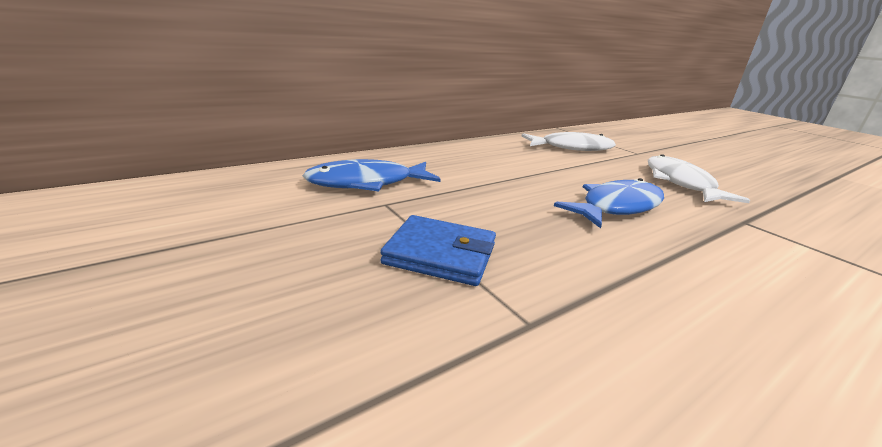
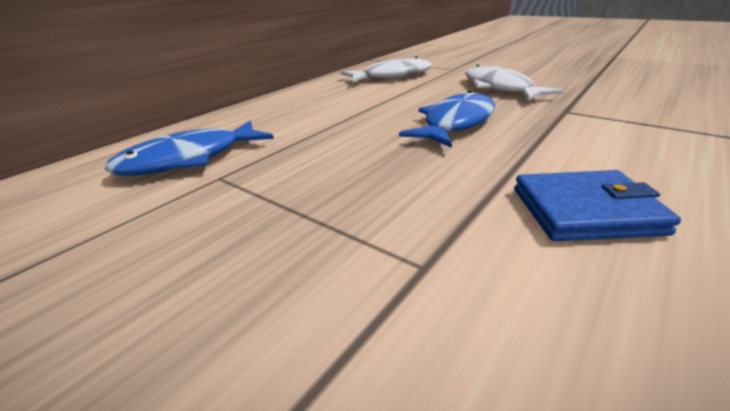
camera: 15 degrees left, 5 degrees up
blue wallet [380,215,496,286] -> blue wallet moved to [514,170,681,241]

